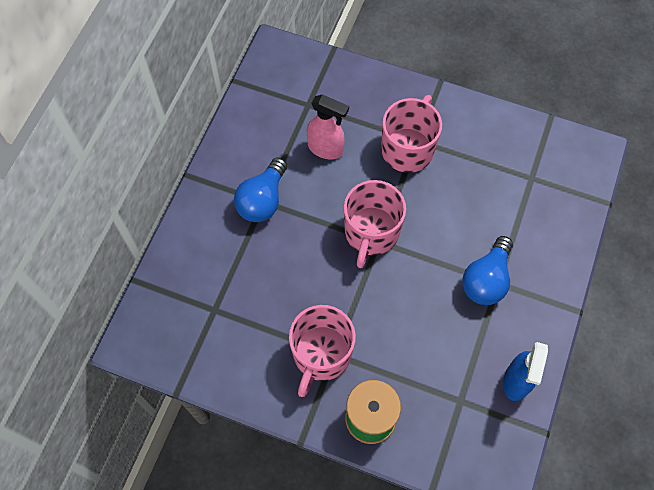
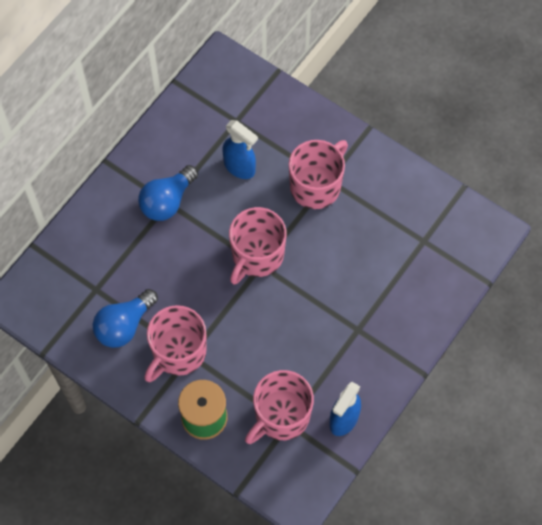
camera: 15 degrees right, 0 degrees up
pink spray bottle [307,94,349,159] -> blue spray bottle [222,120,258,179]
blue light bulb [462,236,513,305] -> blue light bulb moved to [93,289,158,348]
none -> pink mug [245,370,314,444]

